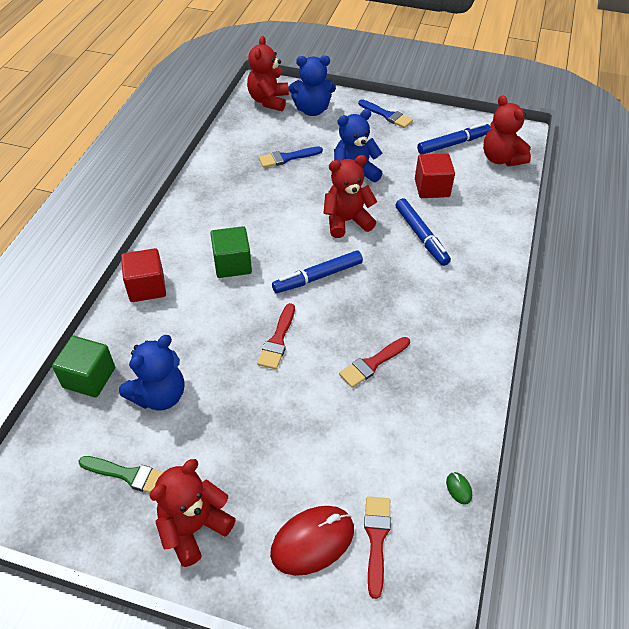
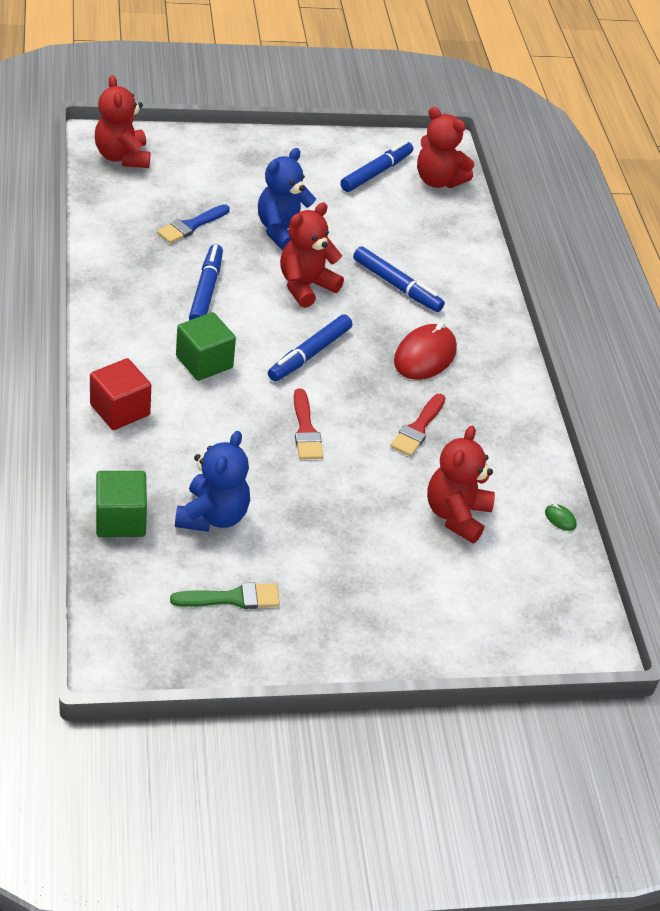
camera: 30 degrees left, 5 degrees down
red teddy bear [149,459,236,567] -> red teddy bear moved to [427,426,495,543]
red mouse [270,506,354,576] -> red mouse moved to [394,322,457,380]
blue teddy bear [288,56,336,116] -> none
blue brush [358,99,413,128] -> none
red brush [364,496,391,599] -> none
red cube [415,153,455,198] -> none
none -> blue marker [189,244,223,320]

